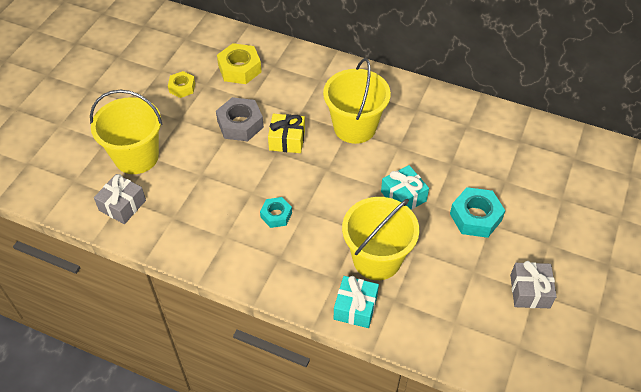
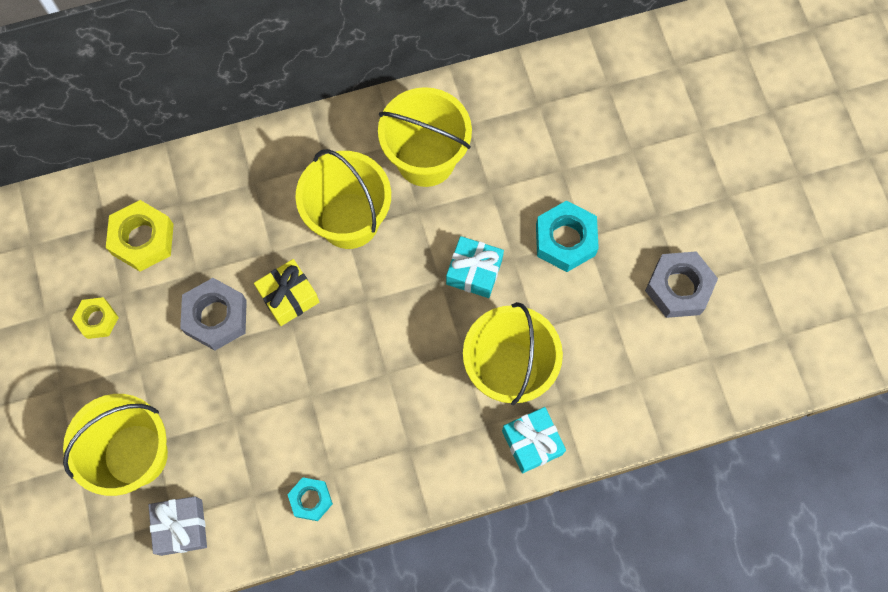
camera: 40 degrees left, 20 degrees up
turquoise nut [260,197,292,228] -> turquoise nut moved to [287,477,333,521]
grey gift [510,261,557,308] -> grey nut [645,251,718,318]
none -> yellow bucket [378,87,472,187]

